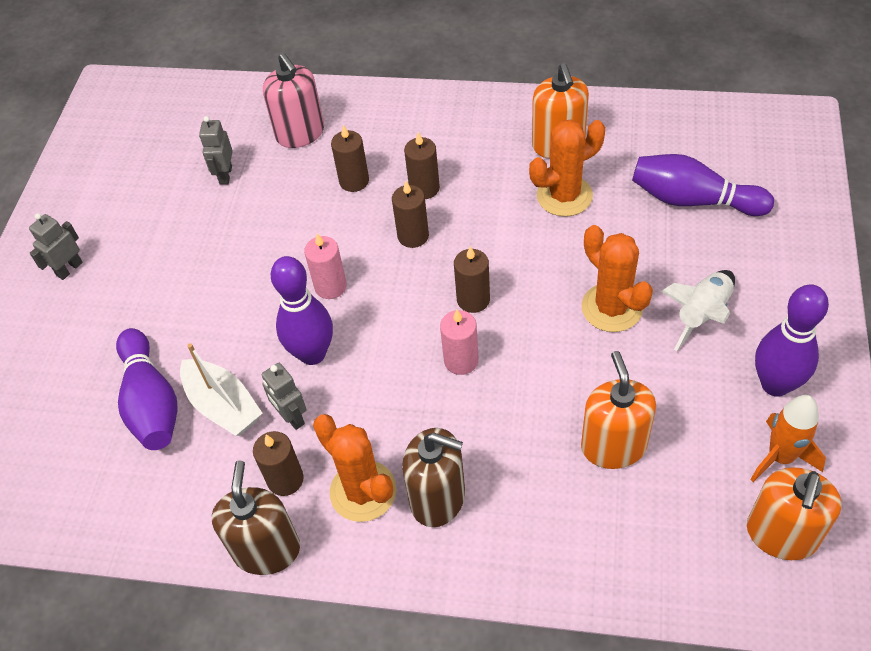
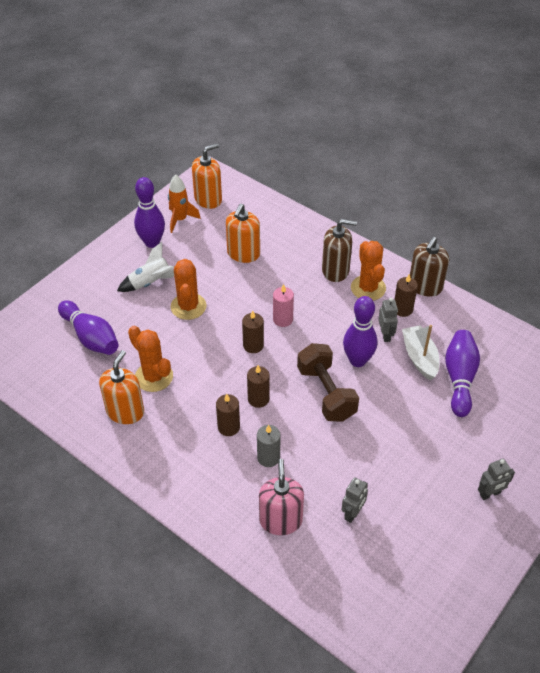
camera: 155 degrees left, 5 degrees down
pink candle [304,233,347,299] -> brown dumbbell [297,343,359,421]
brown candle [331,125,369,192] -> grey candle [257,425,281,467]
brown soap dispenser [402,428,465,527] -> brown soap dispenser turned 135 degrees clockwise [322,219,357,282]
orange cactus [529,119,605,217] -> orange cactus turned 45 degrees clockwise [128,326,173,392]

